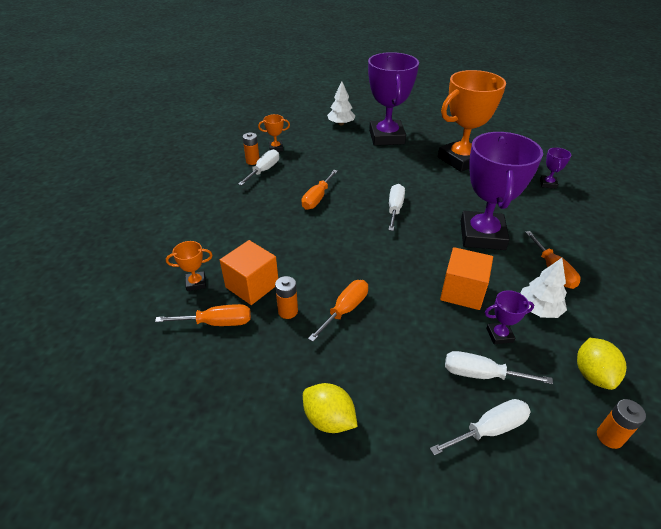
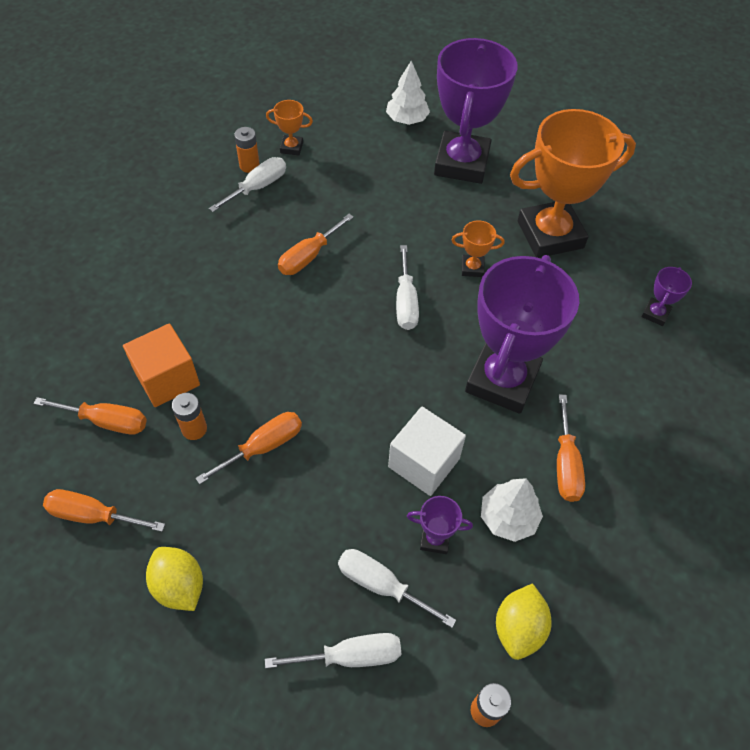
camera: 15 degrees right, 15 degrees up
orange trophy [166,241,213,291] -> orange trophy moved to [451,220,505,277]
white screwdriver [389,184,405,231] -> white screwdriver turned 150 degrees clockwise [396,245,419,330]
orange cube [440,247,493,310] -> white cube [388,407,466,496]
none -> orange screwdriver [43,489,165,532]

